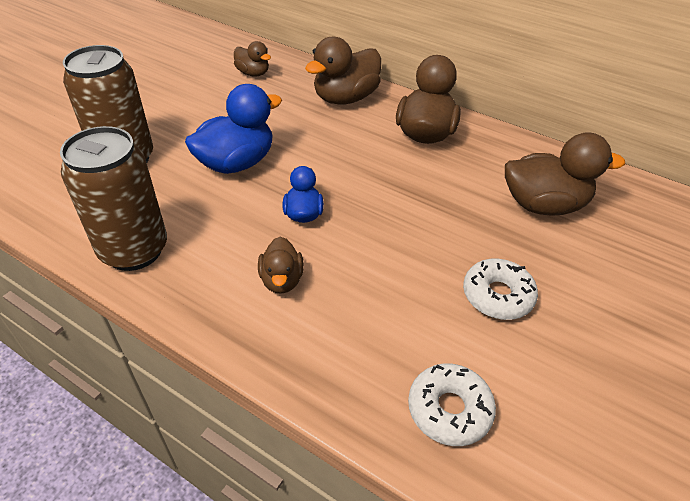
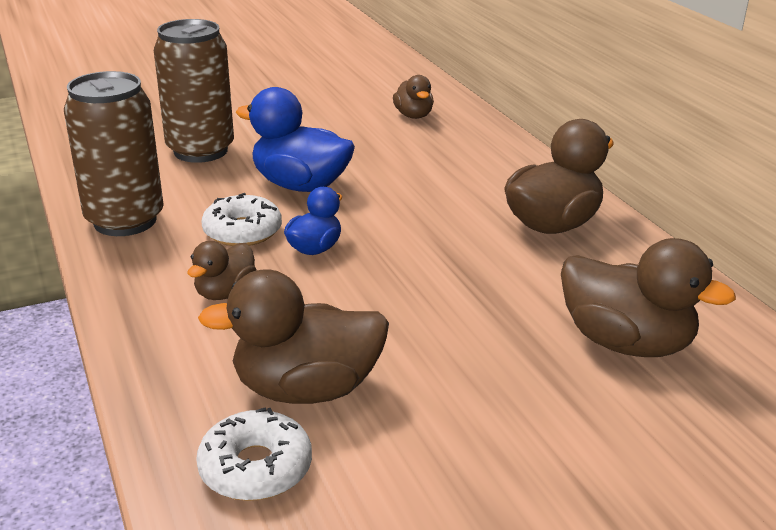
camera: 35 degrees right, 15 degrees down
blue duck [185,84,282,174] -> blue duck turned 150 degrees counterclockwise [236,87,355,192]
brown duck [305,37,381,105] -> brown duck moved to [198,269,389,404]
white donut [463,259,538,320] -> white donut moved to [201,193,282,246]

